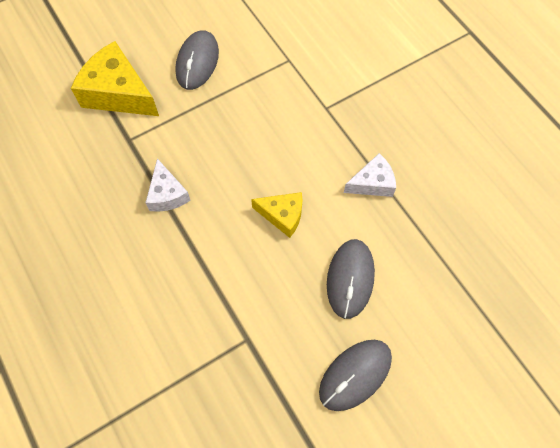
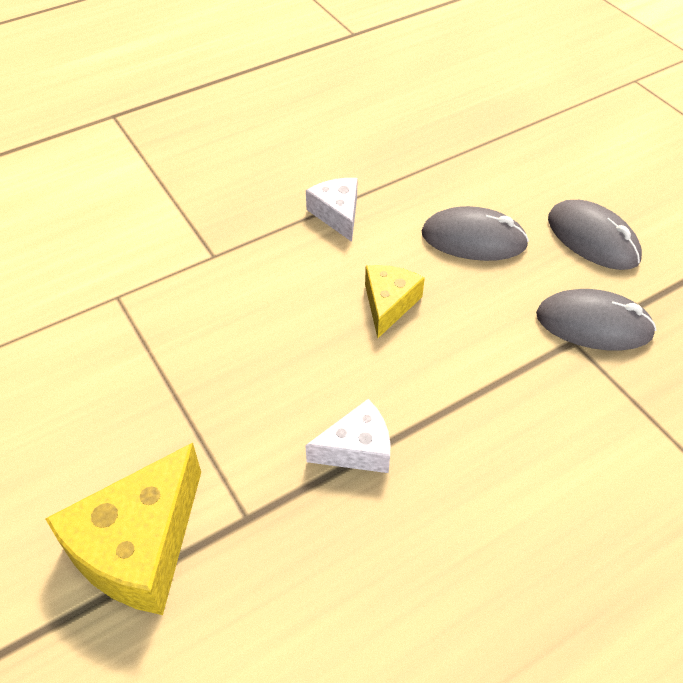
camera: 90 degrees left, 15 degrees down
grey mouse [176,30,219,90] -> grey mouse moved to [536,289,656,351]

